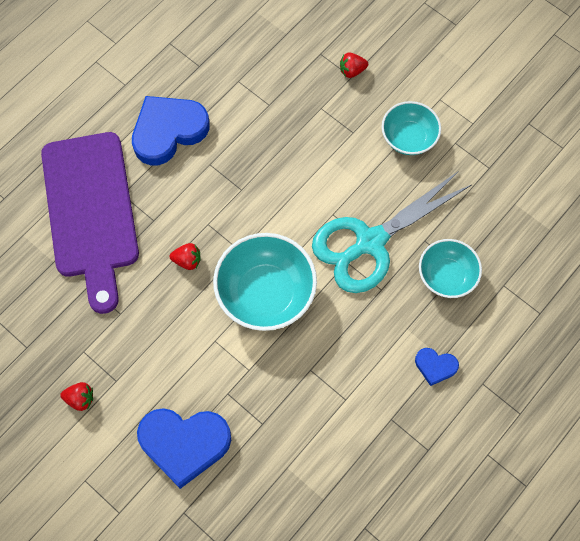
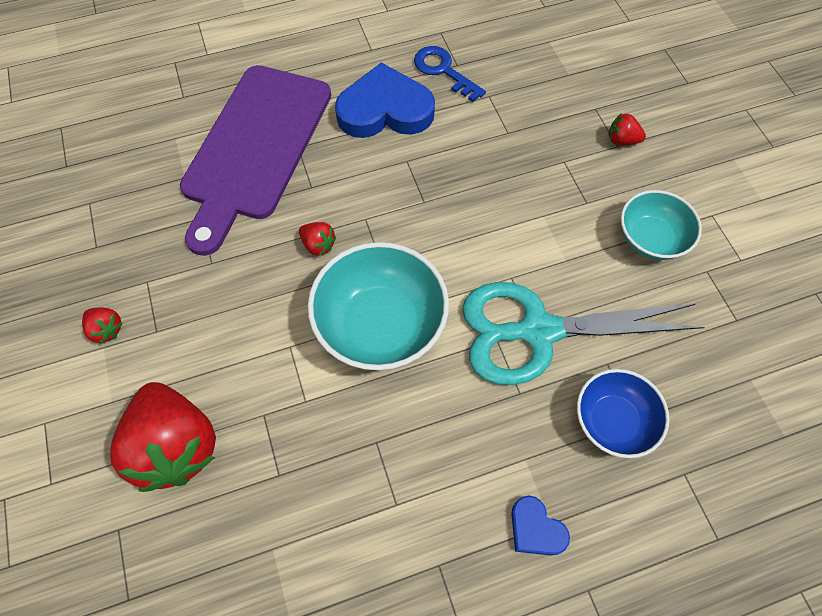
camera: 30 degrees right, 5 degrees down
blue heart [137,408,231,489] -> red strawberry [110,382,216,492]
turquoise bowl [419,239,482,298] -> blue bowl [577,369,669,458]
none -> blue key [414,46,486,102]

